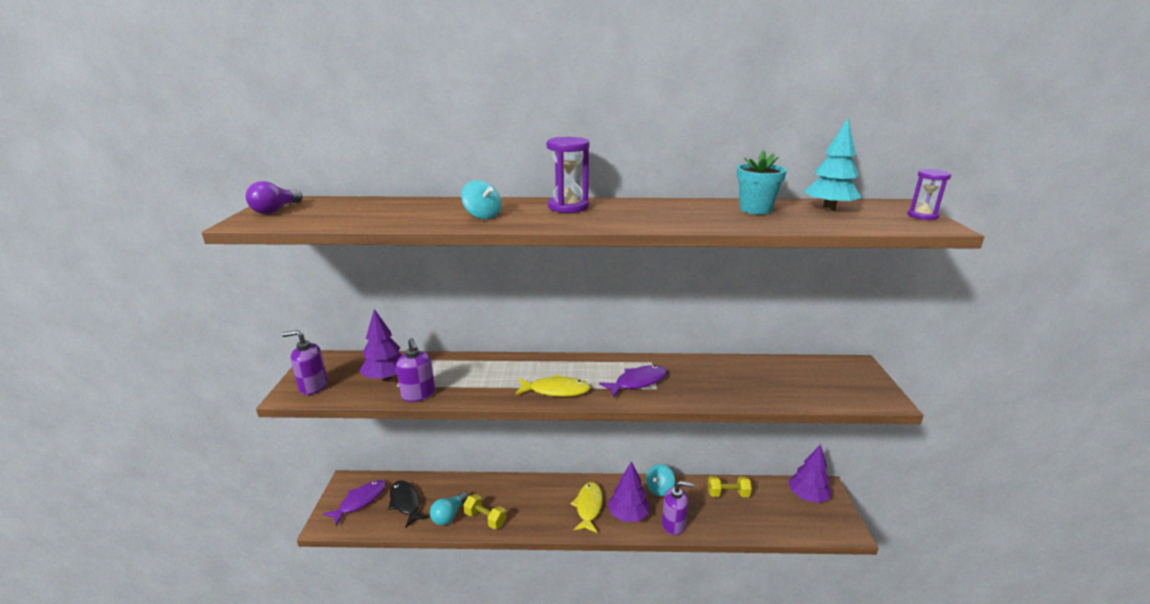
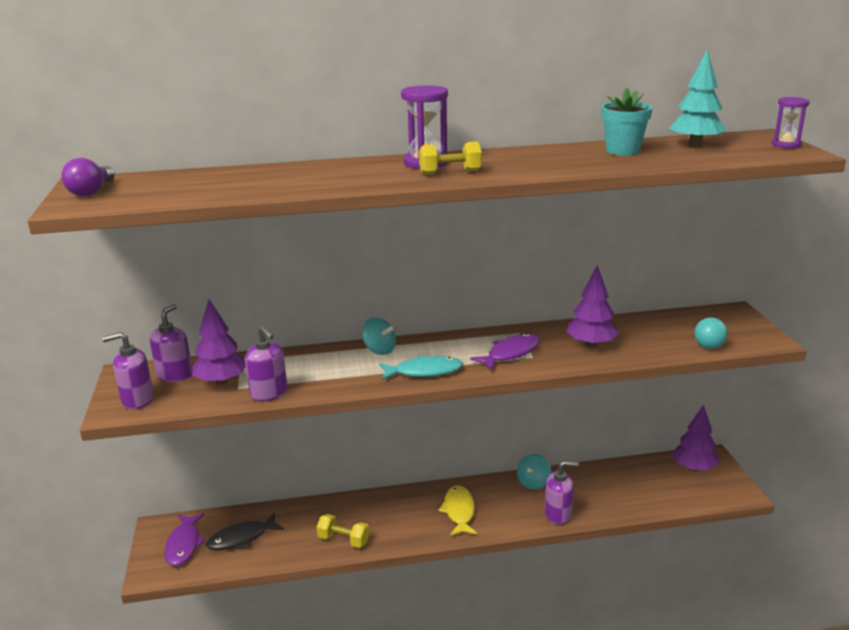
camera: 10 degrees left, 0 degrees up
purple fish [323,480,386,526] -> purple fish turned 150 degrees clockwise [164,513,206,566]
black fish [388,480,429,527] -> black fish turned 75 degrees counterclockwise [206,513,284,550]
turquoise light bulb [430,491,468,525] -> turquoise light bulb moved to [695,318,728,349]
turquoise spinning top [461,180,502,219] -> turquoise spinning top moved to [362,317,396,355]
yellow fish [515,375,591,397] -> turquoise fish [379,355,463,380]
purple tree [608,461,649,522] -> purple tree moved to [566,265,619,347]
yellow dumbbell [708,476,752,497] -> yellow dumbbell moved to [419,141,482,175]
none -> purple soap dispenser [150,304,192,382]

